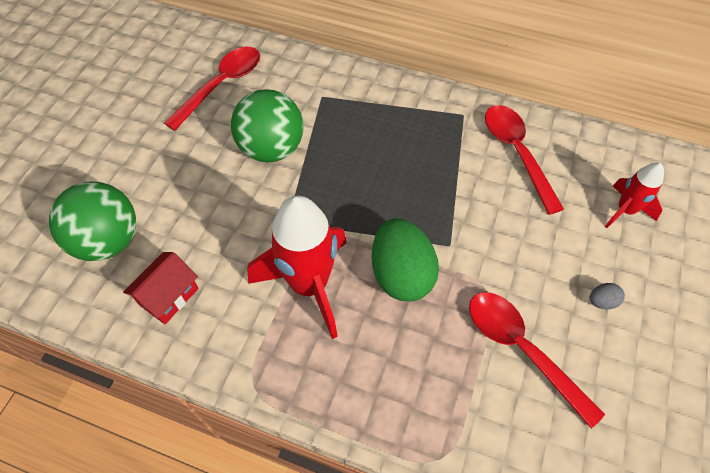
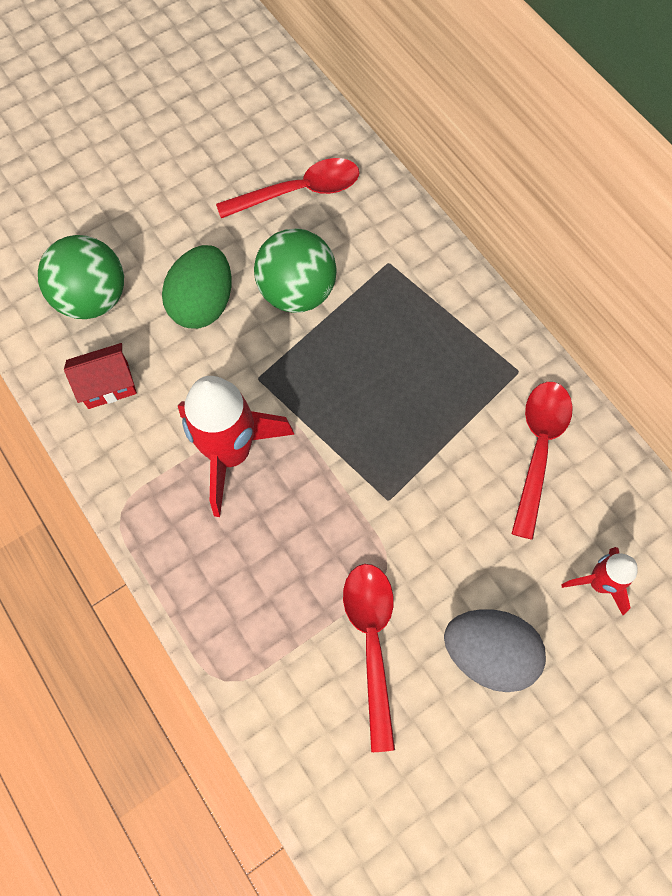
camera: 35 degrees right, 10 degrees up
green egg [372,219,439,302] -> green egg moved to [162,245,232,329]
grey egg [590,283,625,309] -> grey egg [444,609,546,692], size x2.47

